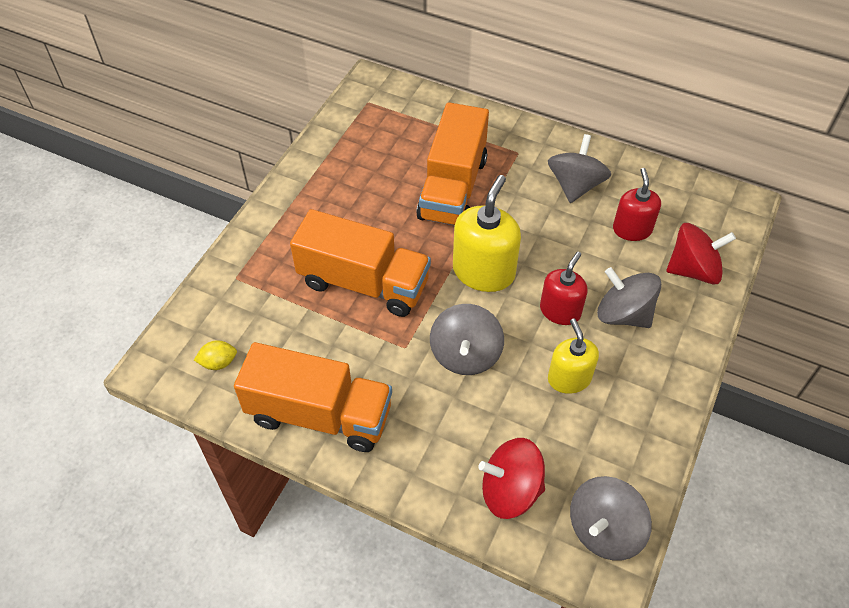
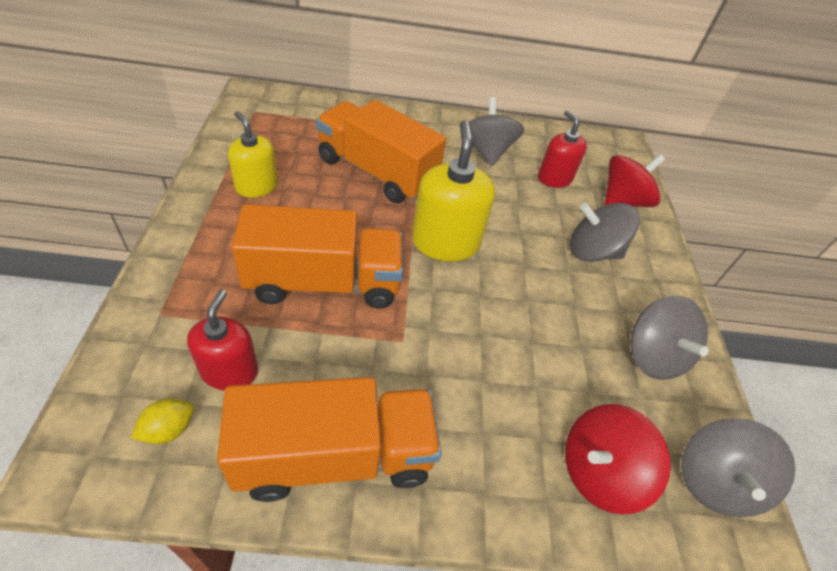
camera: 30 degrees left, 5 degrees down
orange truck [416,102,489,226] -> orange truck turned 135 degrees clockwise [316,100,446,203]
grey spinning top [430,304,504,375] -> grey spinning top moved to [631,296,709,380]
red soap dispenser [540,252,587,325] -> red soap dispenser moved to [187,289,258,390]
yellow soap dispenser [548,318,599,394] -> yellow soap dispenser moved to [228,111,278,198]

